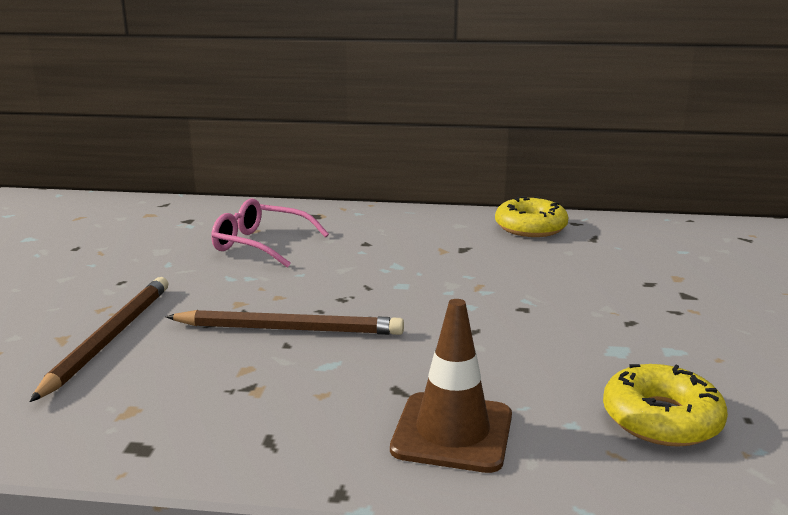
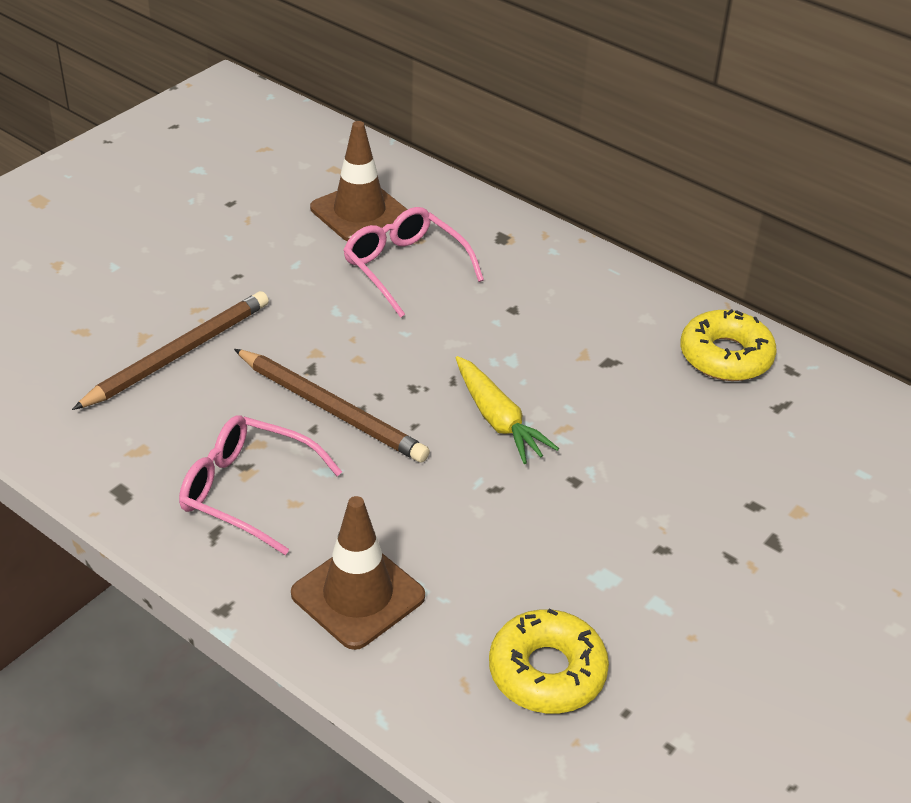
camera: 30 degrees right, 20 degrees up
none -> pink glasses [179,416,342,555]
none -> brown traffic cone [310,121,408,241]
none -> yellow carrot [456,356,559,464]

